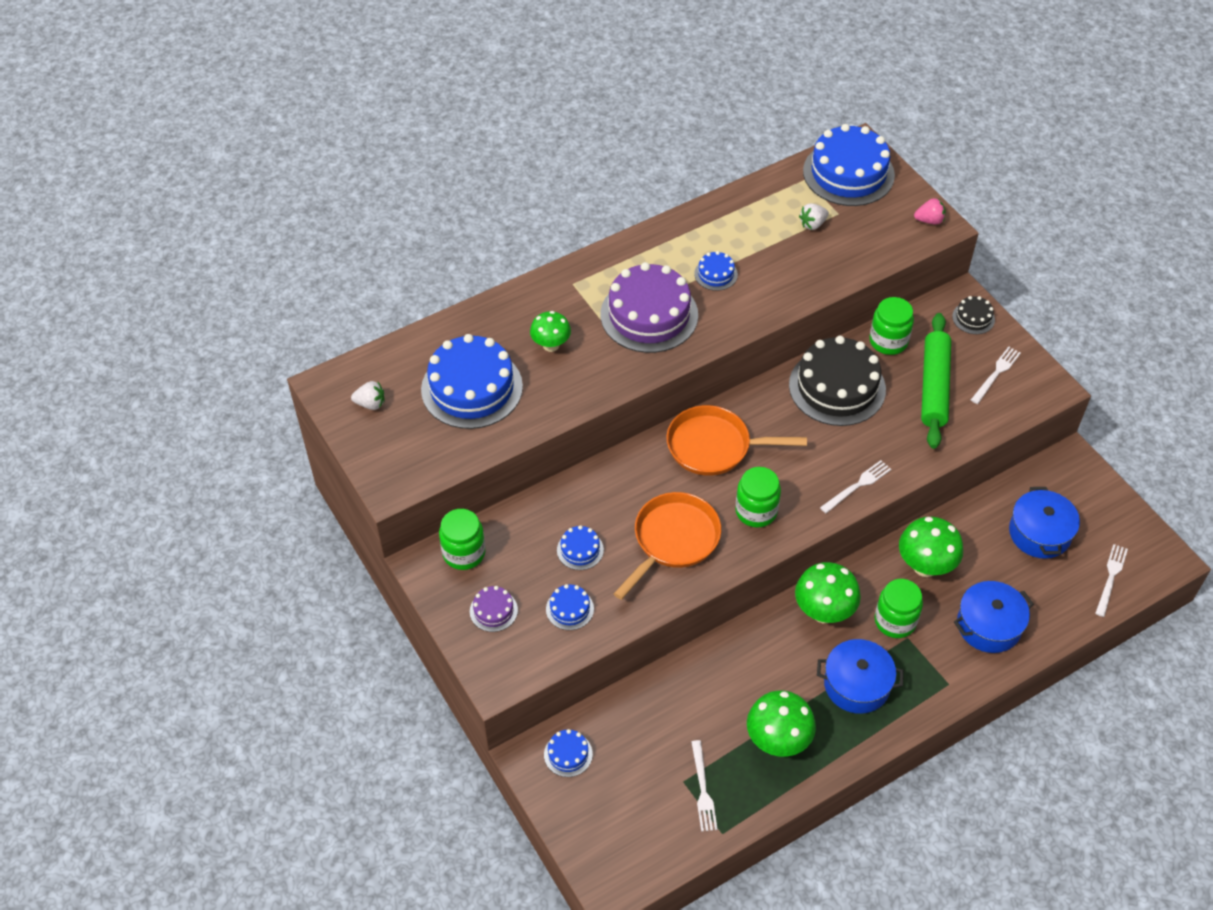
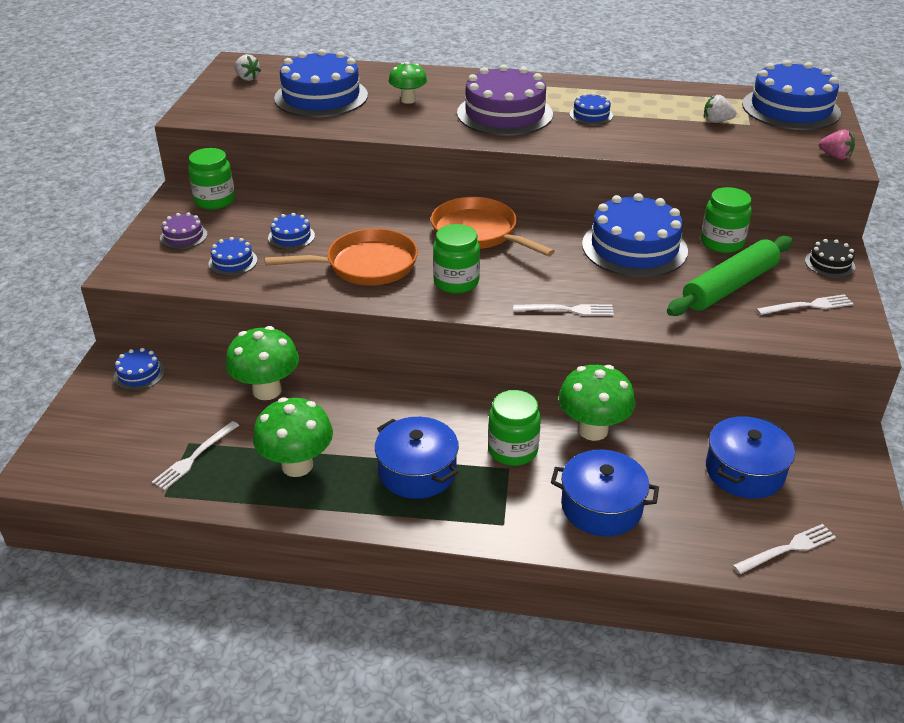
camera: 40 degrees right, 15 degrees down
black cake [789,336,886,426] -> blue cake [582,193,688,277]
green mushroom [795,562,861,623] -> green mushroom moved to [226,326,299,400]

